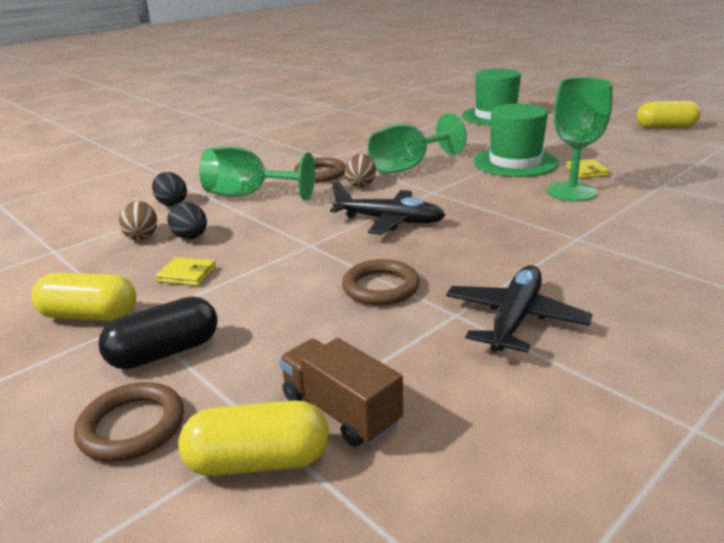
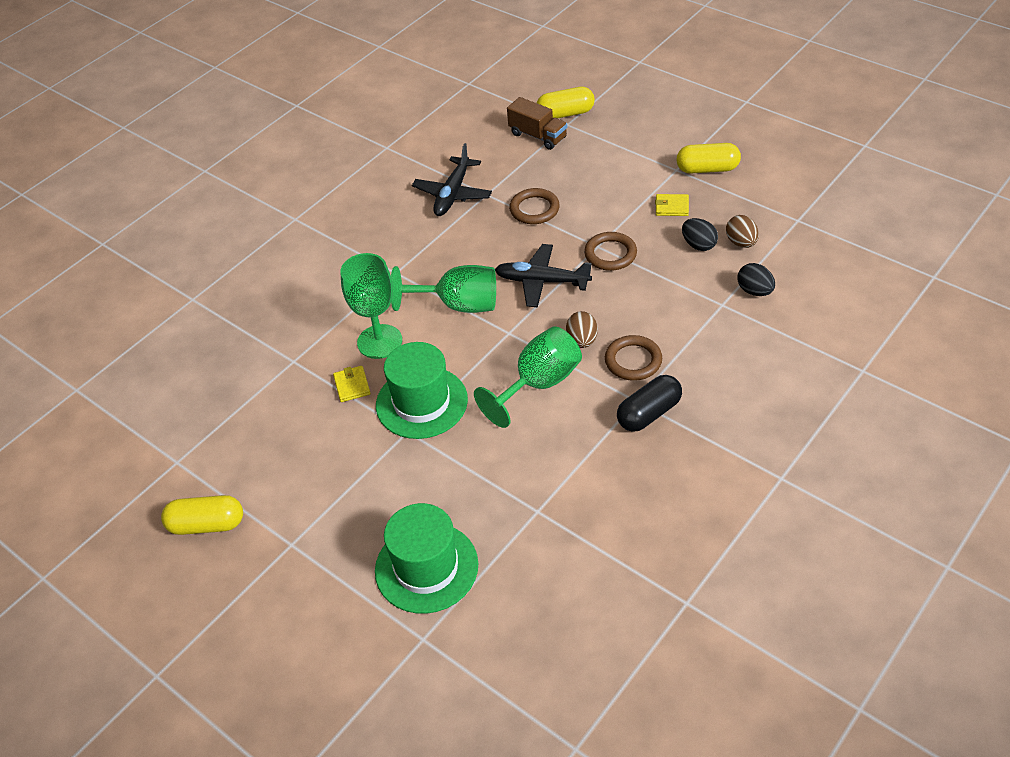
camera: 175 degrees right, 20 degrees up
brown ring [74,382,184,462] -> brown ring moved to [584,232,637,271]
black capsule [98,297,218,369] -> black capsule moved to [617,375,682,432]
green goblet [199,146,315,201] -> green goblet moved to [391,265,496,313]

